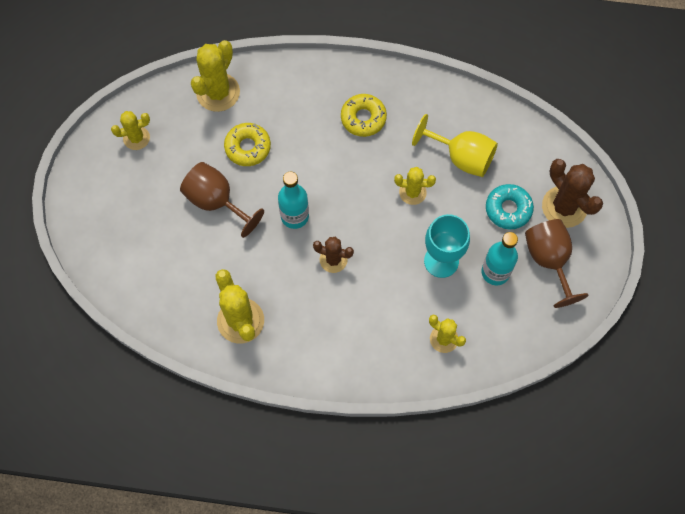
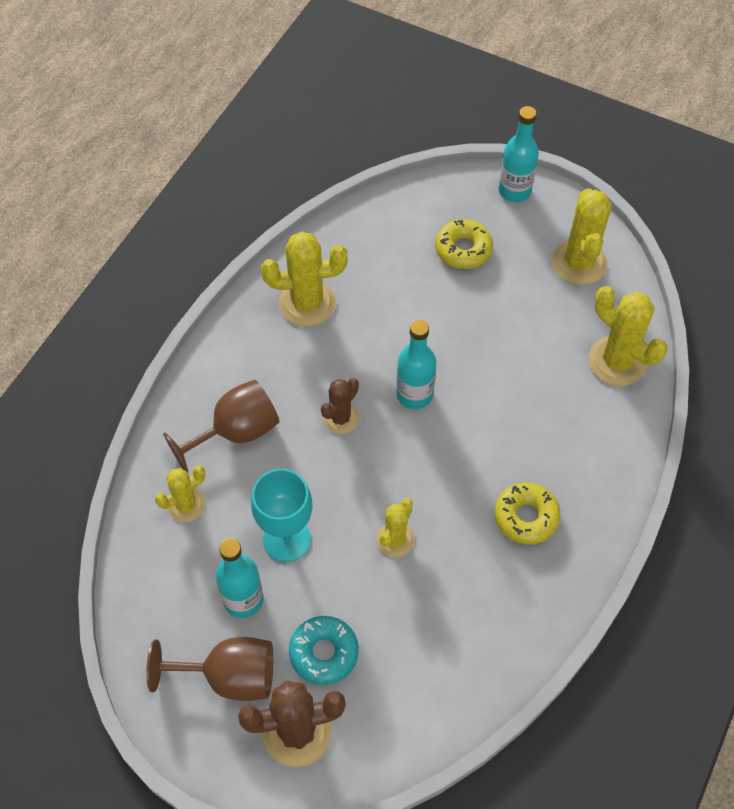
camera: 110 degrees right, 10 degrees down
yellow cactus [111,111,150,150] -> yellow cactus [552,188,612,285], size x1.66
brown goblet [180,162,264,238] -> brown goblet moved to [163,380,280,473]
yellow donut [224,123,271,166] -> yellow donut moved to [435,219,493,269]
yellow goblet [412,114,498,177] -> none
none -> turquoise bottle [498,106,539,202]

